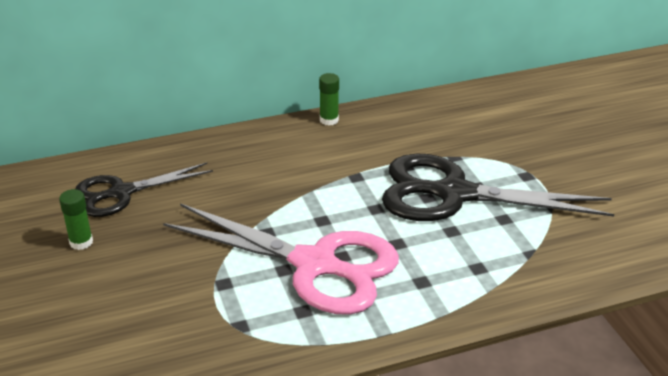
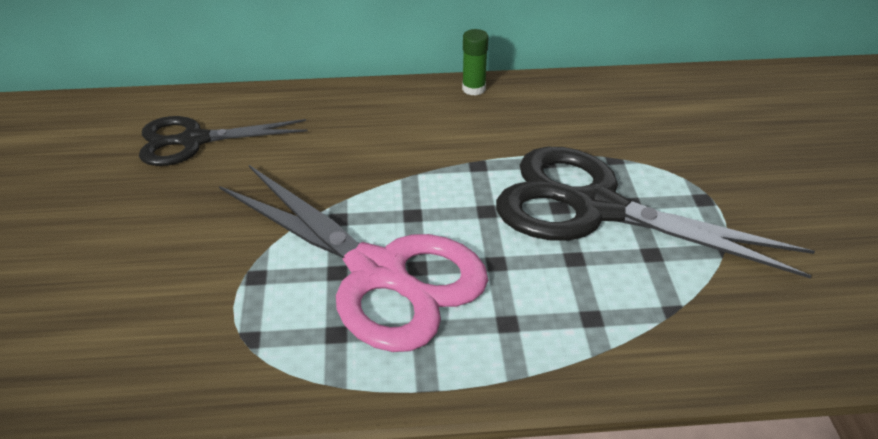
camera: 15 degrees right, 5 degrees up
green glue stick [59,189,93,250] -> none

